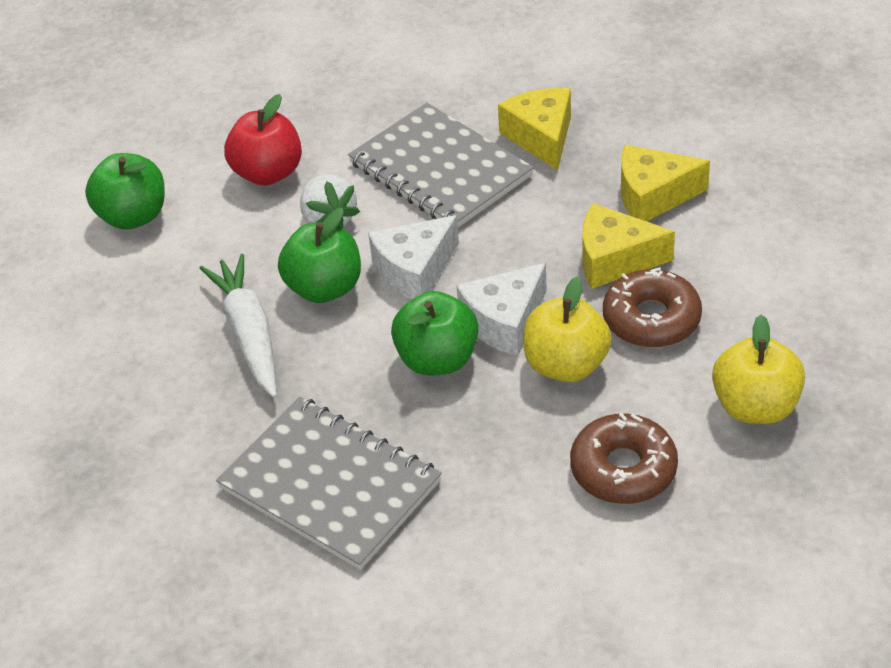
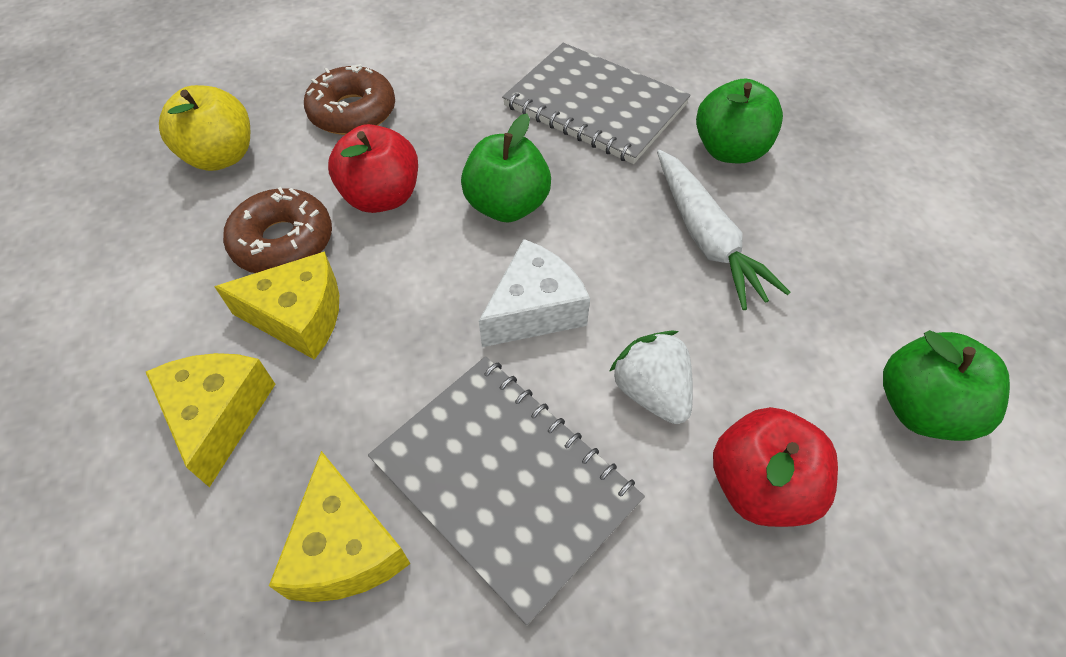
camera: 175 degrees right, 10 degrees up
green apple [278,208,361,303] -> green apple moved to [696,79,783,163]
white cheese [456,263,547,356] -> none
yellow apple [523,276,611,382] -> red apple [328,124,418,213]
yellow cheese [621,145,710,221] -> yellow cheese turned 90 degrees counterclockwise [146,353,275,488]

